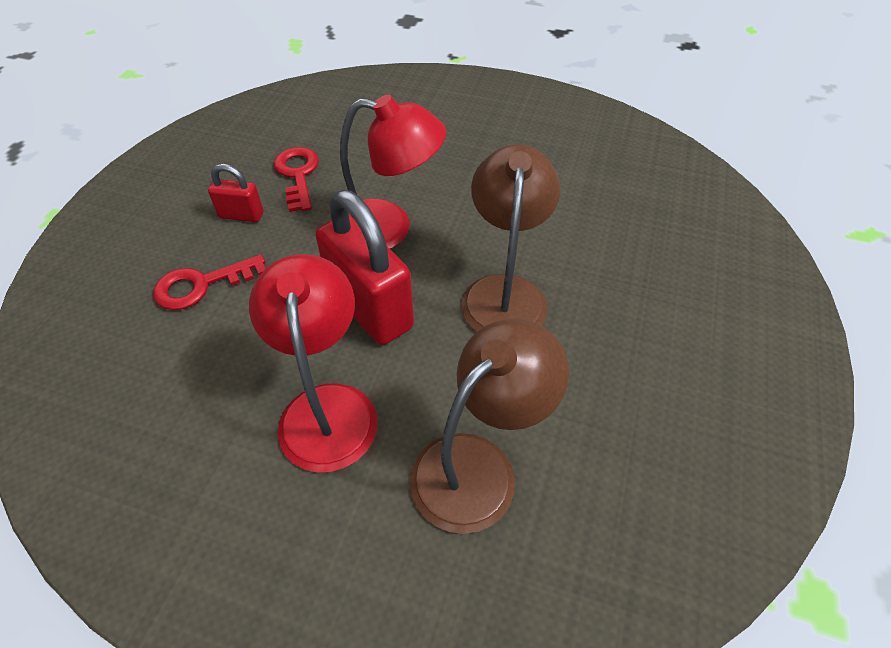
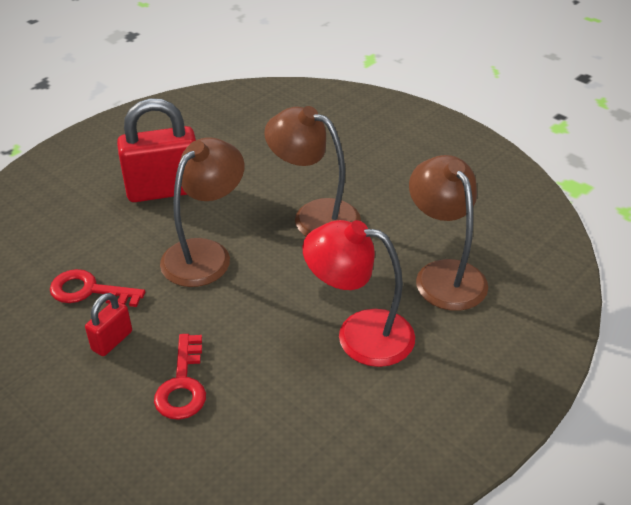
camera: 65 degrees left, 10 degrees down
red padlock [315,190,414,345] -> red padlock moved to [117,98,196,202]
red lamp [340,95,446,249] -> brown lamp [160,137,244,287]

